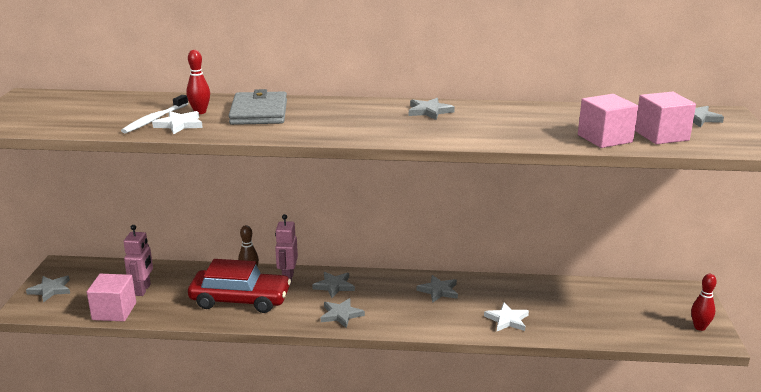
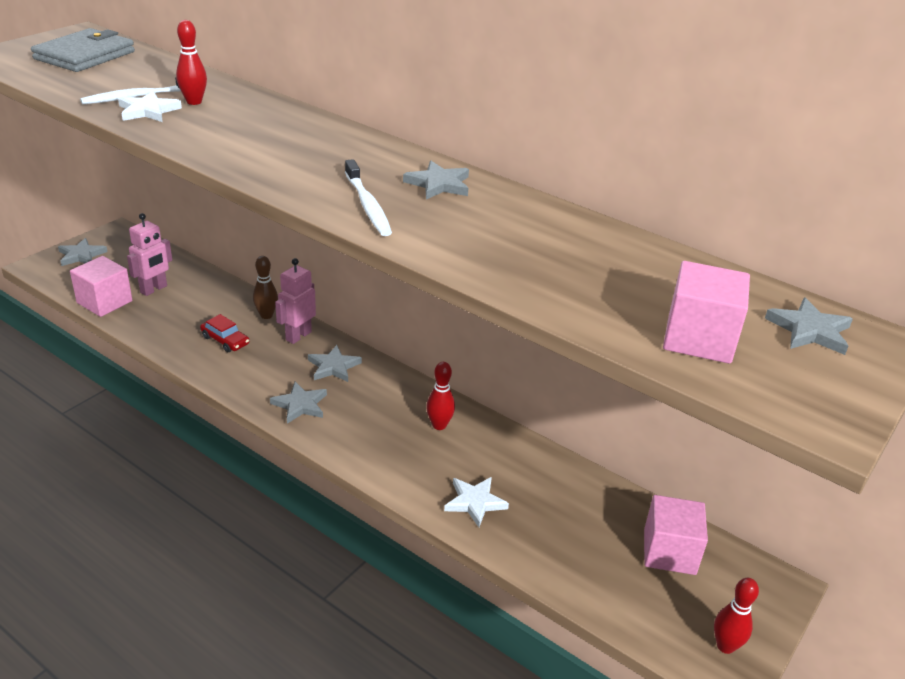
camera: 30 degrees right, 10 degrees up
red car [188,259,291,313] -> red car [200,314,249,352], size x0.46
grey wallet [229,89,287,125] -> grey wallet moved to [31,28,135,72]
grey star [417,275,458,303] -> red bowling pin [426,362,455,430]
pink cube [578,94,638,148] -> pink cube moved to [644,495,708,575]
none -> white toothbrush [345,159,392,236]

